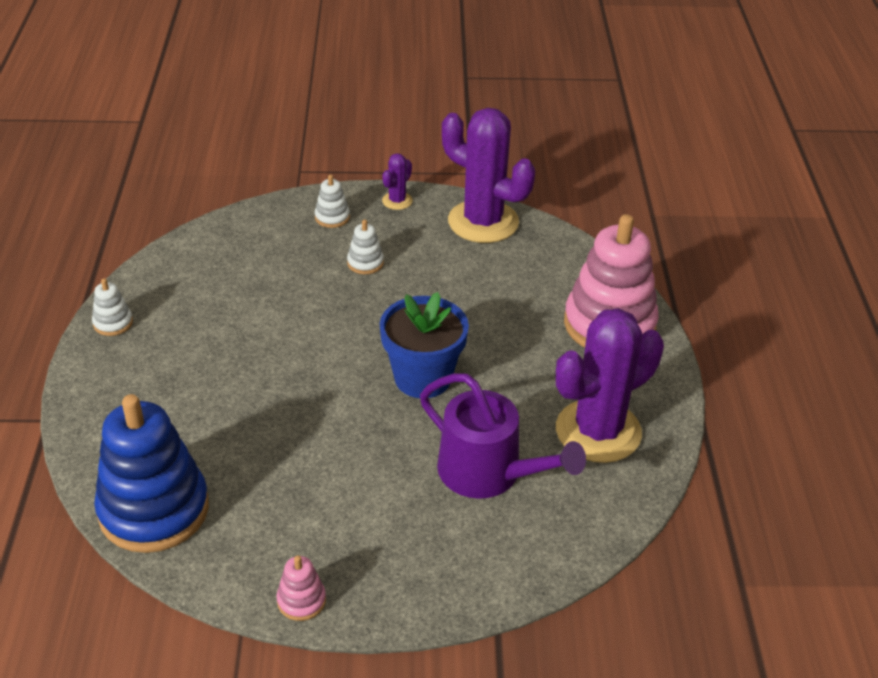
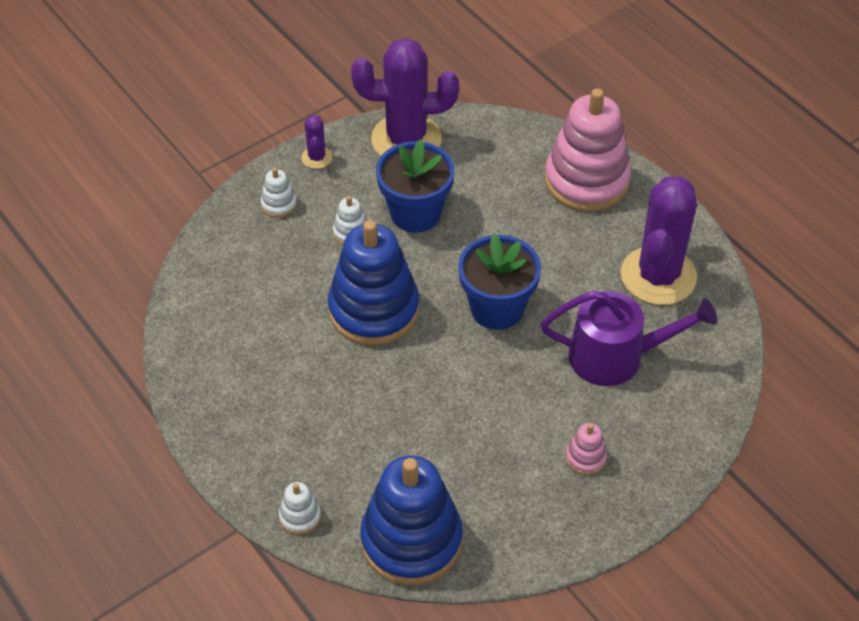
camera: 35 degrees left, 10 degrees up
white stacking toy [92,278,133,336] -> white stacking toy moved to [279,482,321,535]
pink stacking toy [277,555,326,621] -> pink stacking toy moved to [566,423,607,475]
none -> blue stacking toy [328,220,419,346]
none -> blue flower pot [376,139,454,233]

